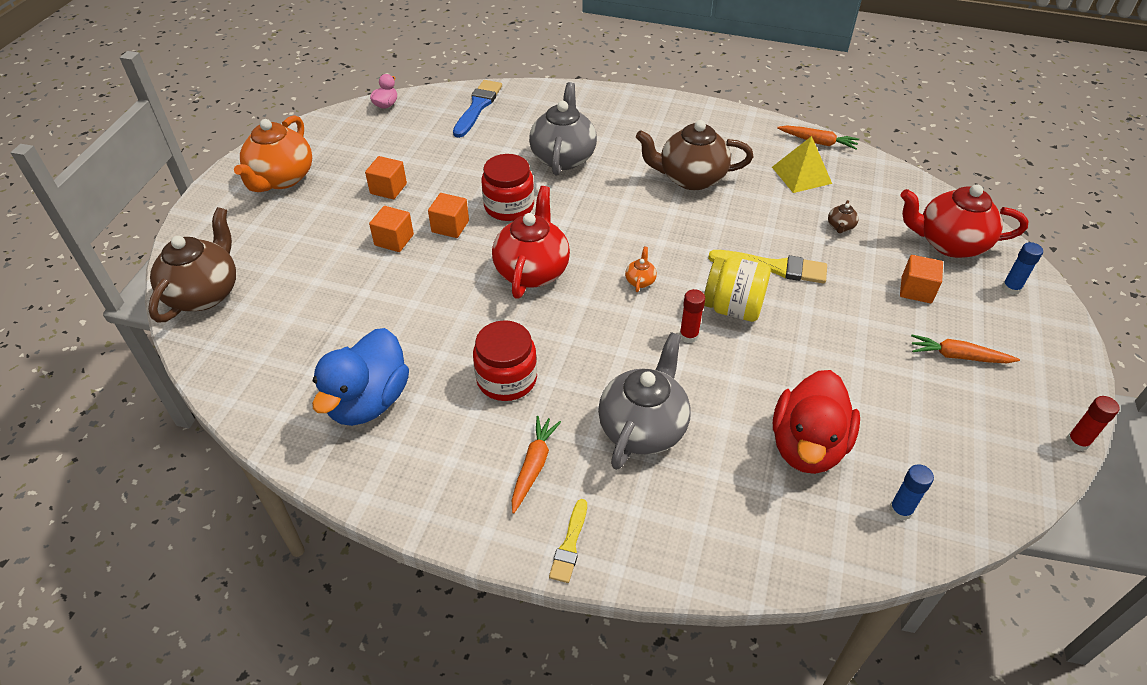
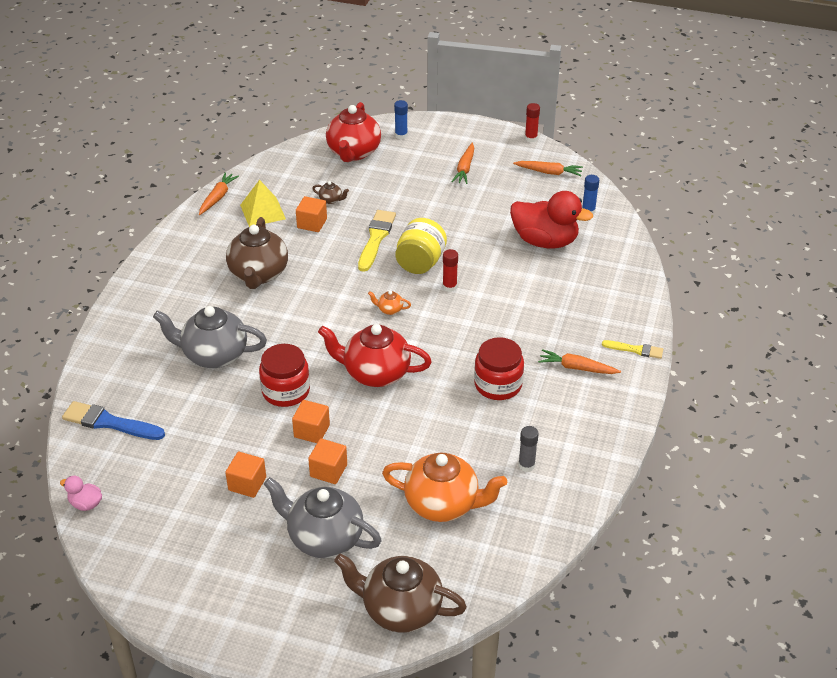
camera: 90 degrees left, 5 degrees down
orange teapot [234,115,312,192] -> orange teapot moved to [382,452,507,522]
blue duck [312,328,409,426] -> grey glue stick [518,426,539,472]
grey teapot [598,332,691,470] -> grey teapot moved to [264,477,382,558]
orange cube [900,255,943,303] -> orange cube moved to [296,196,327,232]
none -> orange carrot [513,161,583,176]

